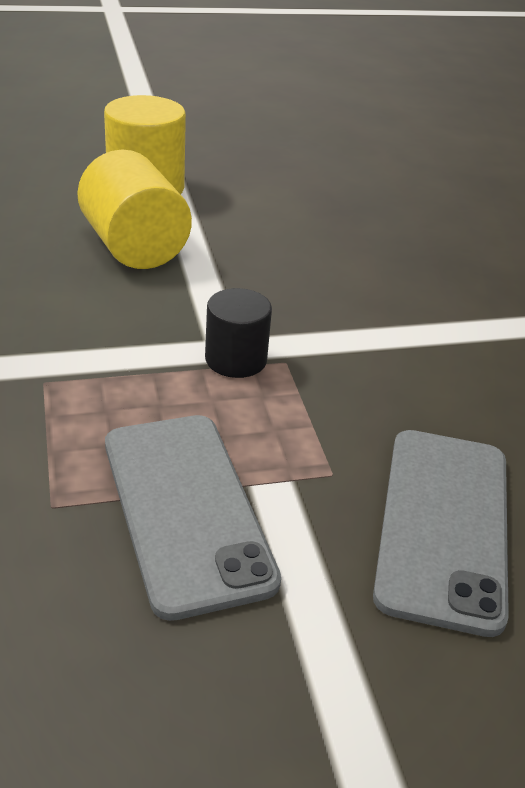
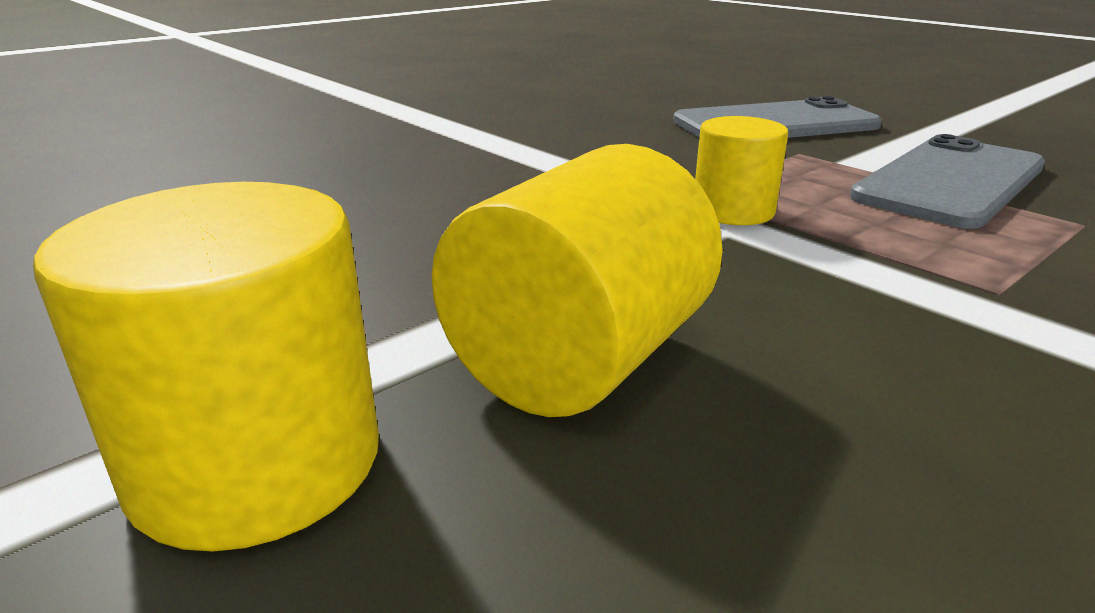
camera: 115 degrees left, 10 degrees down
black cylinder [205,288,272,378] -> yellow cylinder [695,116,788,225]

